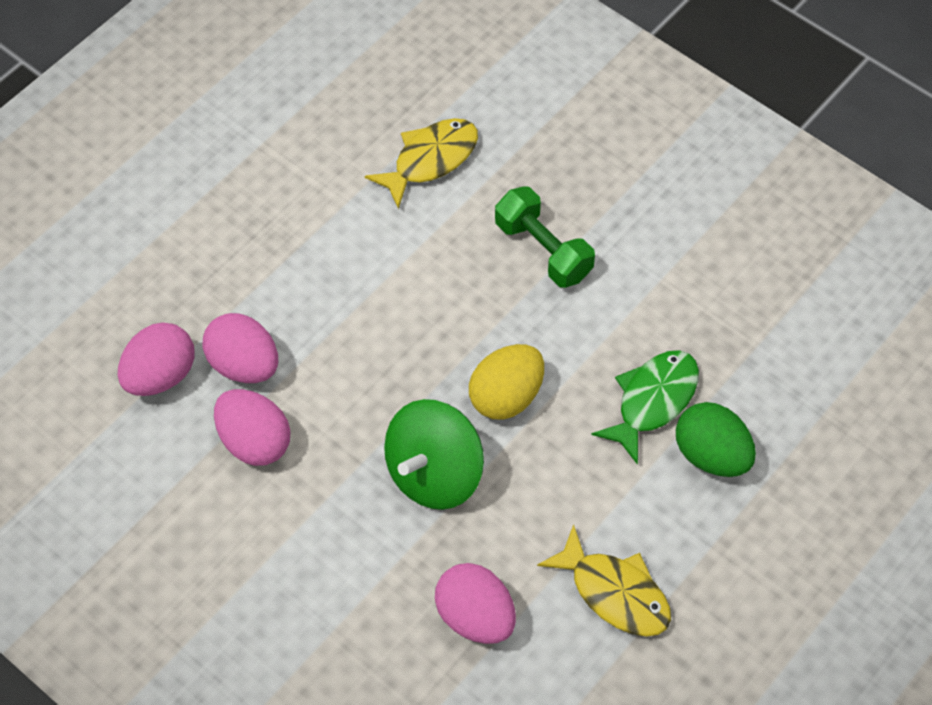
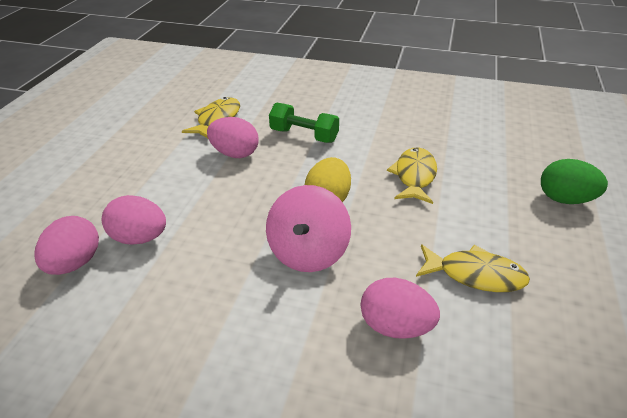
camera: 25 degrees left, 20 degrees down
pink egg [214,389,290,466] -> pink egg moved to [207,117,259,158]
green spinning top [384,399,484,510] -> pink spinning top [266,185,351,272]
green fish [591,350,699,465] -> yellow fish [387,148,437,204]
green egg [676,402,756,477] -> green egg moved to [541,159,608,204]

